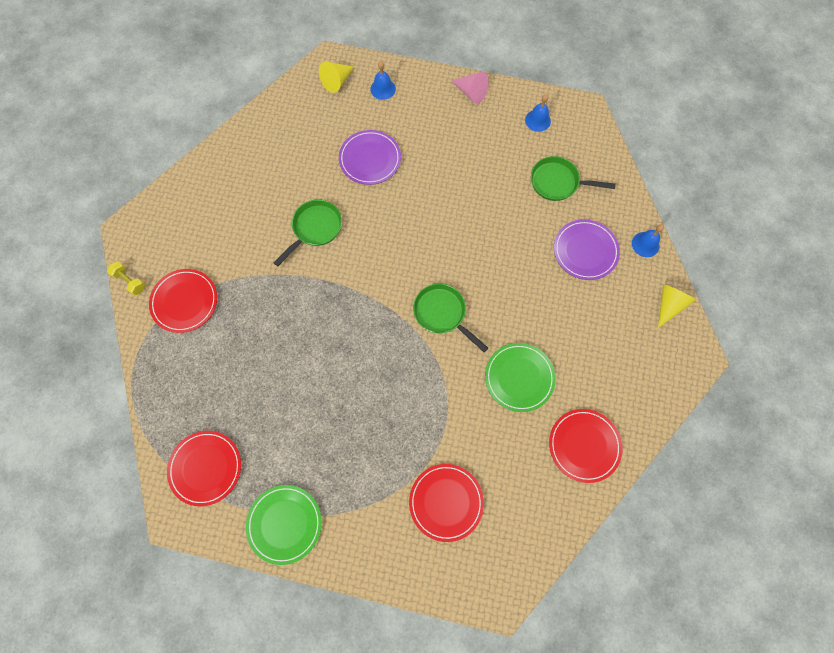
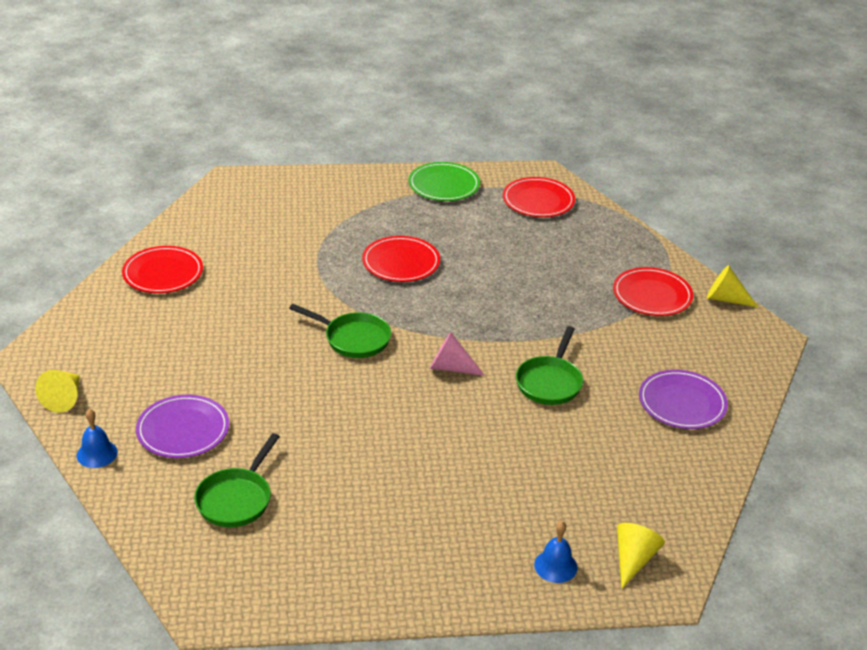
camera: 160 degrees right, 35 degrees down
yellow dumbbell [107,261,145,295] -> yellow cone [707,265,758,307]
purple plate [339,130,401,185] -> purple plate moved to [639,370,728,429]
red plate [409,464,484,542] -> red plate moved to [362,236,440,282]
pink cone [452,72,489,104] -> pink cone moved to [430,332,485,376]
green plate [485,343,556,412] -> none
blue bell [525,94,551,132] -> none
green pan [531,156,616,201] -> green pan turned 120 degrees clockwise [194,433,280,527]

